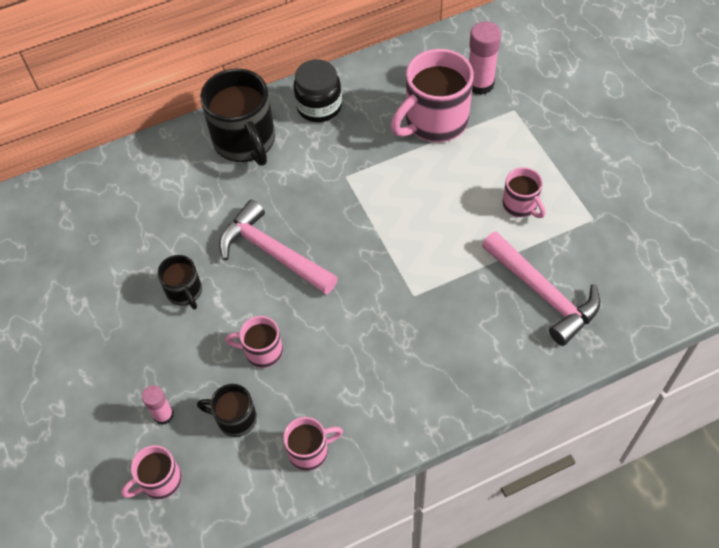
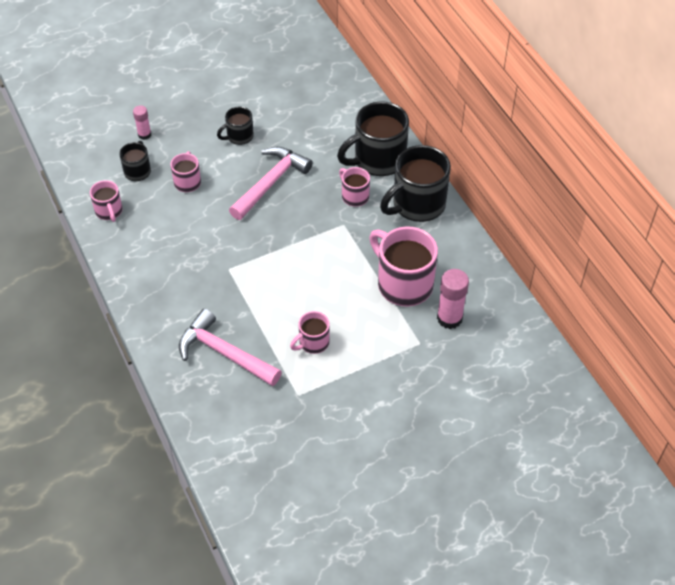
camera: 85 degrees right, 5 degrees down
pink mug [121,445,182,499] -> pink mug moved to [339,167,370,207]
black jar [293,59,342,122] -> black mug [380,145,451,222]
pink hammer [482,231,600,346] -> pink hammer turned 75 degrees clockwise [179,309,282,386]

